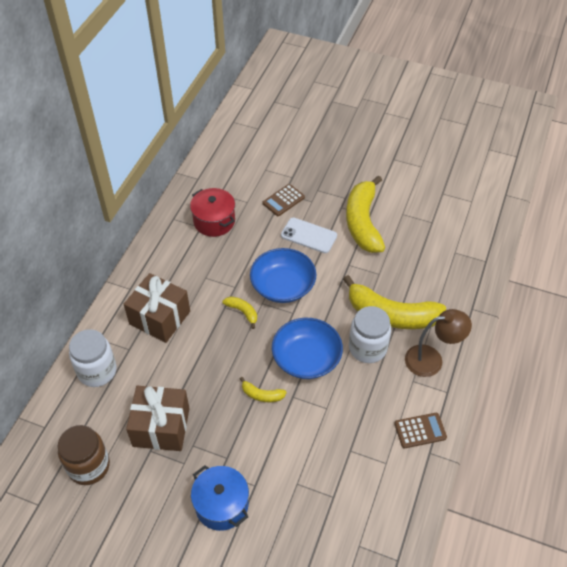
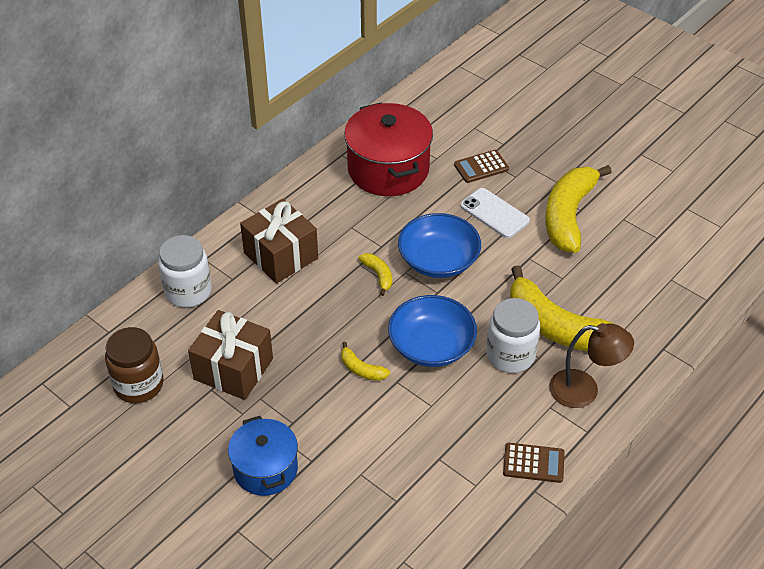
camera: 20 degrees right, 5 degrees down
red pot [190,188,235,237] -> red pot [344,102,433,196], size x1.57

